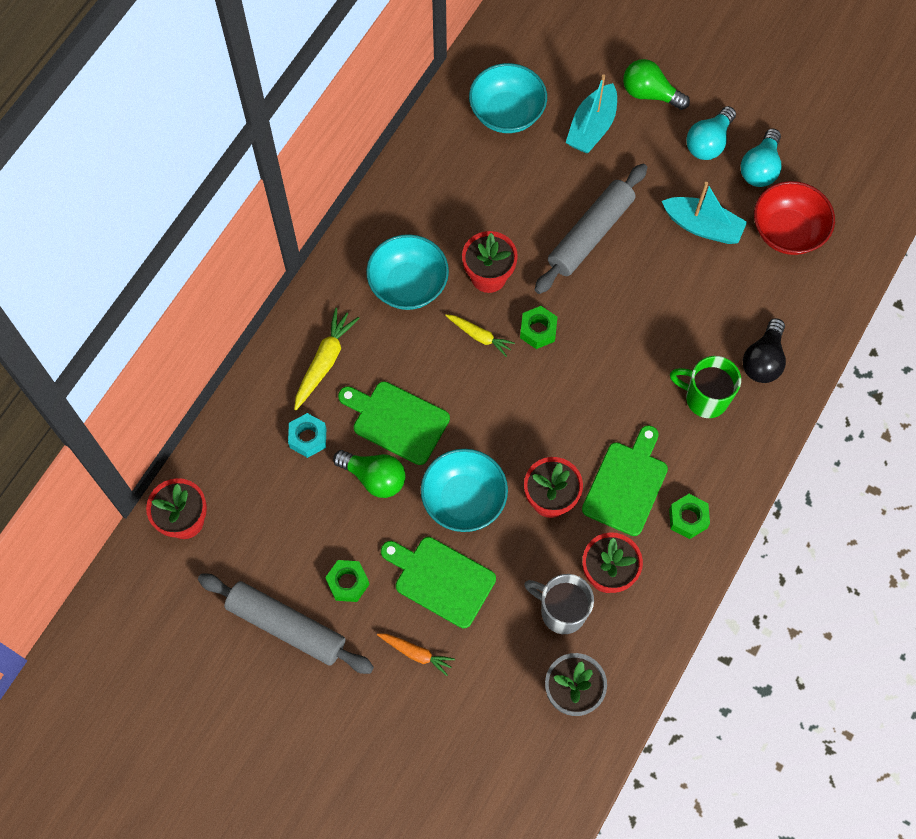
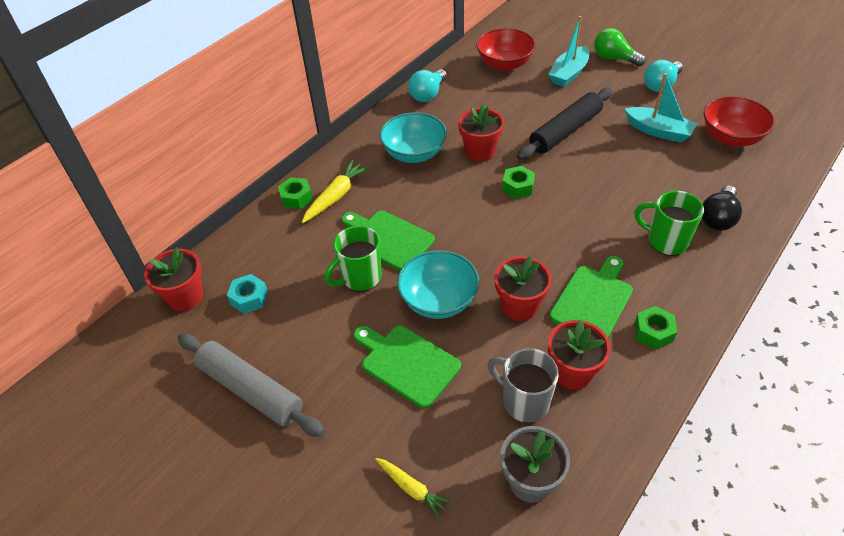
camera: 10 degrees right, 20 degrees down
turquoise nut [288,413,326,458] -> turquoise nut moved to [227,274,268,314]
green nut [325,560,369,602] -> green nut moved to [278,177,313,209]
green light bulb [333,450,406,498] -> green mug [324,226,382,292]
orange carrot [377,633,455,676] -> none
yellow carrot [445,314,515,357] -> yellow carrot moved to [375,458,452,519]
turquoise bowl [469,63,547,133] -> red bowl [476,28,536,71]
grey rolling pin [535,164,647,294] -> black rolling pin [517,88,613,160]
turquoise light bulb [740,128,781,187] -> turquoise light bulb moved to [408,69,447,102]

